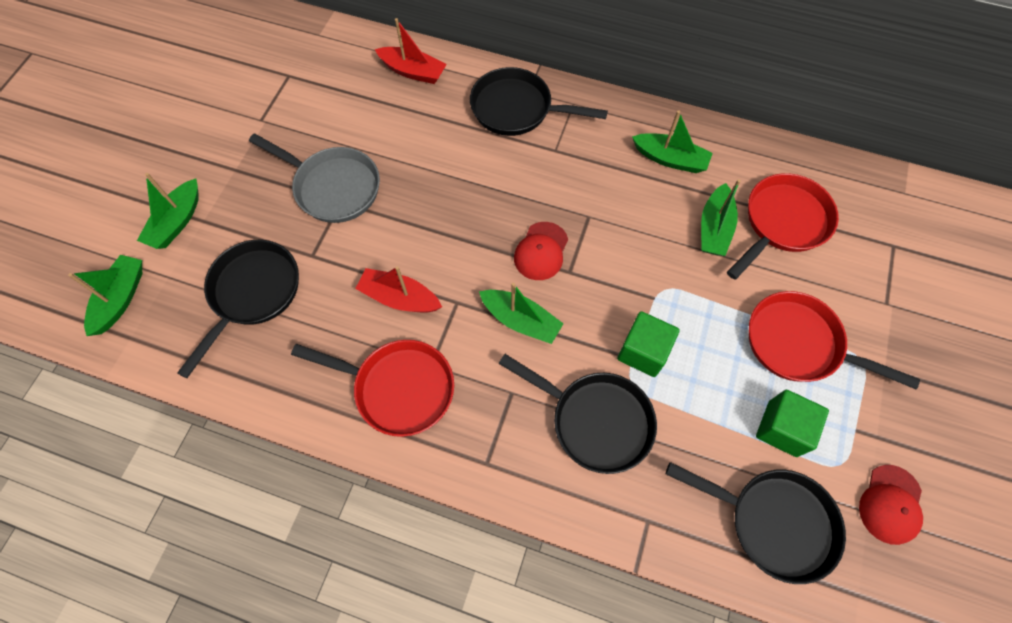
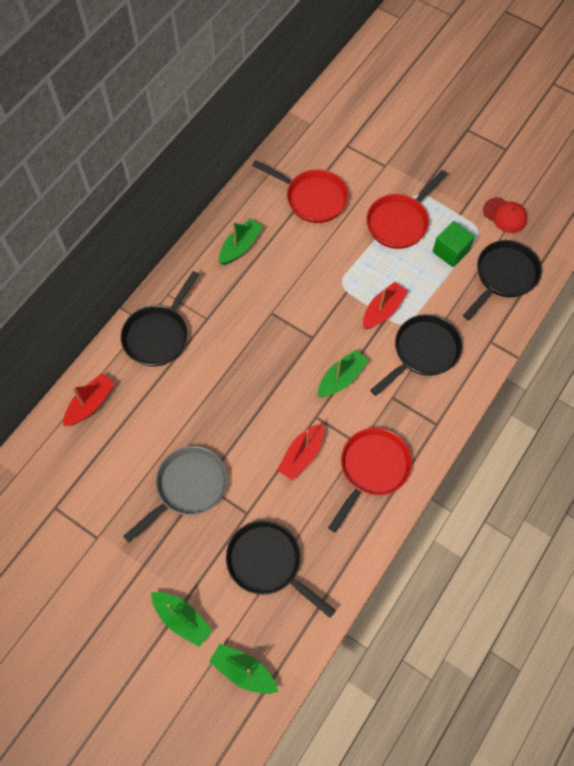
camera: 75 degrees left, 0 degrees up
red cap [514,222,568,280] -> none
green cube [617,311,680,377] -> red boat [363,282,408,329]
green boat [701,179,741,256] -> none
red pan [727,173,839,280] -> red pan turned 150 degrees clockwise [252,160,348,223]

